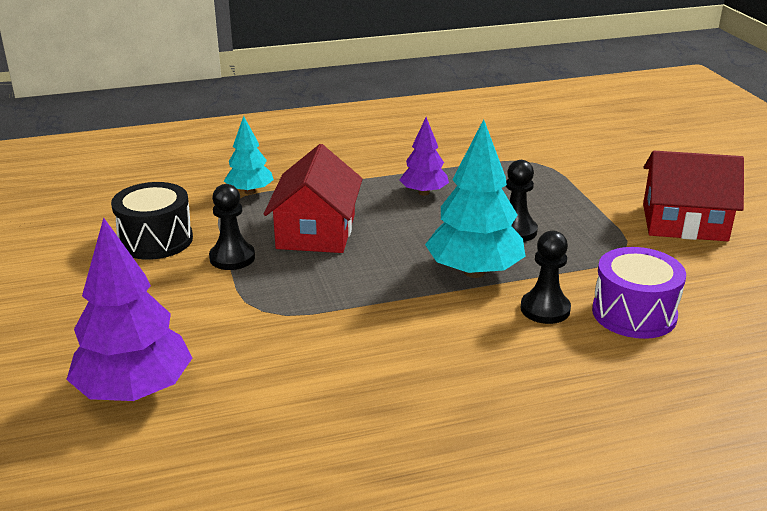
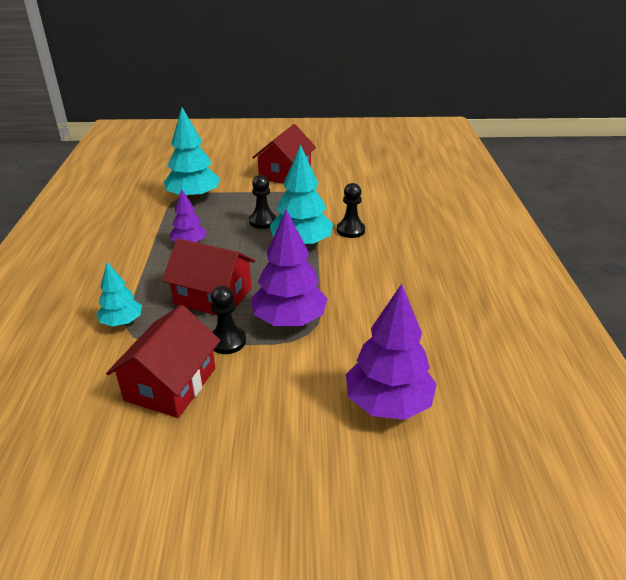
camera: 75 degrees left, 5 degrees up
black drum [111,182,193,260] -> red house [106,305,221,418]
purple drum [592,247,686,339] -> none
none -> turquoise tree [164,108,220,201]
none -> purple tree [251,209,328,326]

